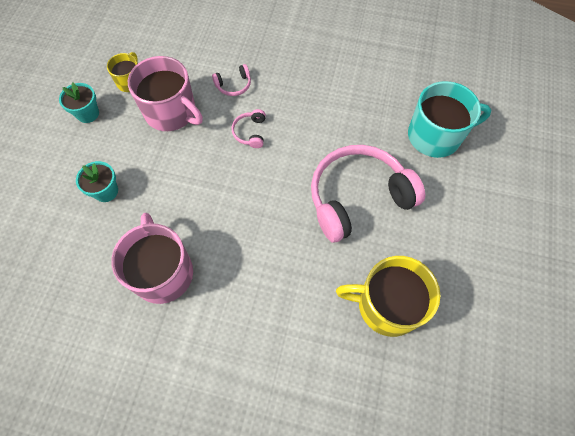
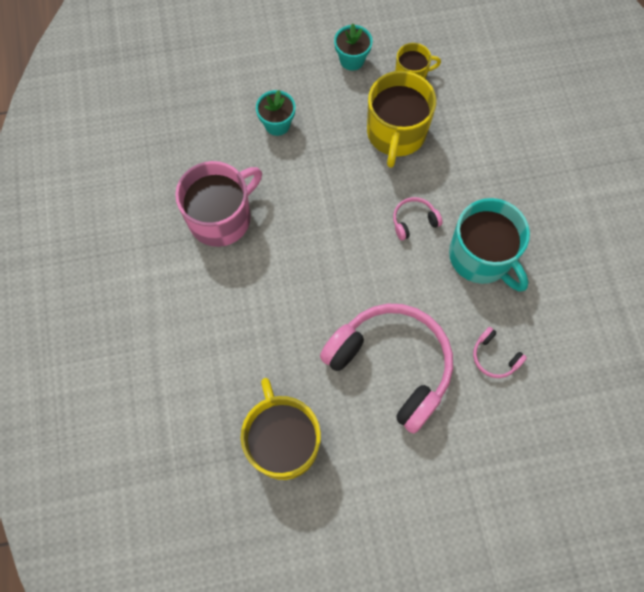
camera: 65 degrees right, 5 degrees up
pink mug [128,56,203,131] -> yellow mug [367,71,437,168]
pink headphones [212,64,251,96] -> pink headphones moved to [473,327,527,378]
turquoise mug [408,81,491,158] -> turquoise mug moved to [449,198,530,292]

